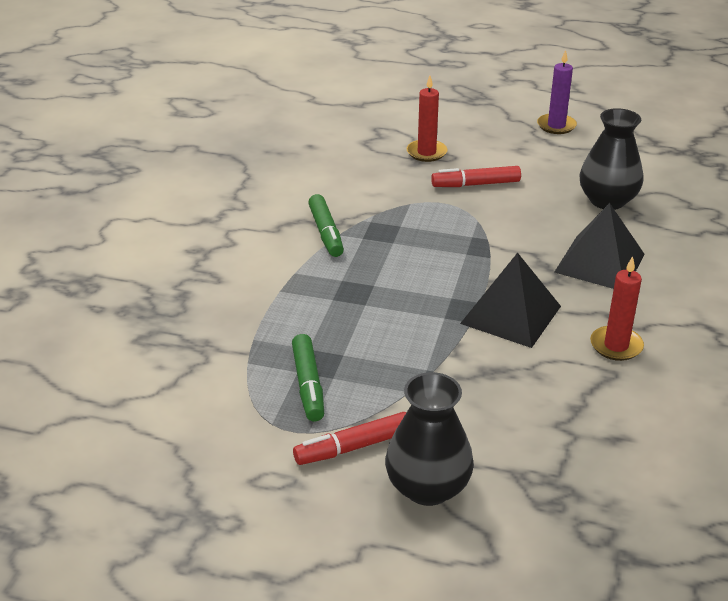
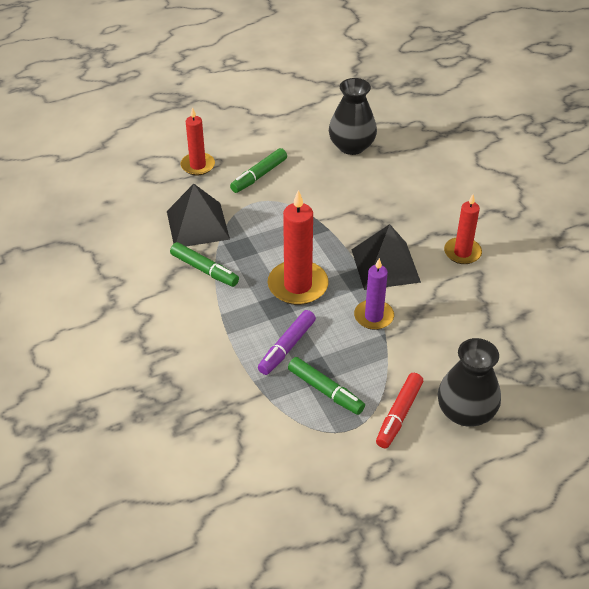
camera: 40 degrees left, 10 degrees up
red marker [431,166,521,187] -> green marker [230,148,287,193]
purple candle [537,50,577,134] -> purple candle moved to [354,258,394,330]
black pyramid [554,203,645,289] -> black pyramid moved to [167,184,230,246]
none -> purple marker [258,310,316,375]
none -> red candle [268,190,329,305]

